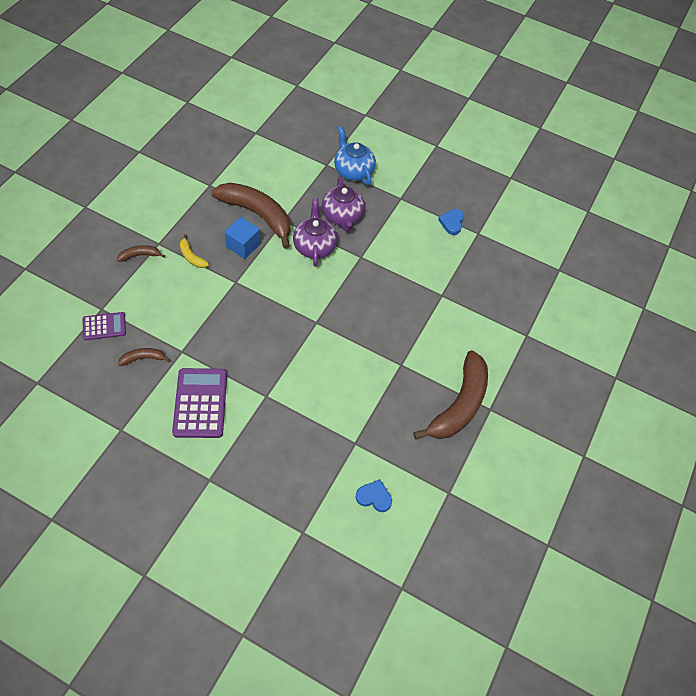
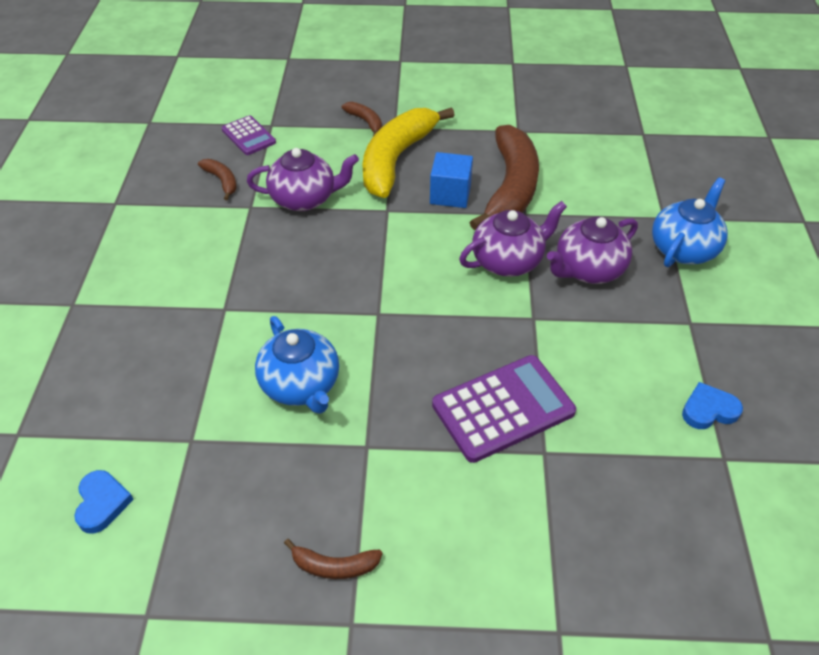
camera: 70 degrees right, 10 degrees down
purple calculator [172,368,227,438] -> purple calculator moved to [432,355,576,463]
yellow banana [180,234,209,268] -> yellow banana [362,107,455,198], size x2.32
brown banana [413,350,488,440] -> brown banana [284,539,383,579], size x0.43
none -> purple teapot [247,148,359,211]
none -> blue teapot [255,316,339,414]

